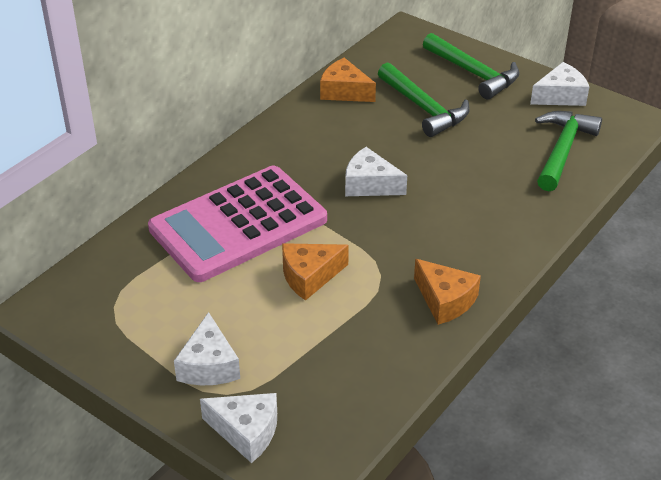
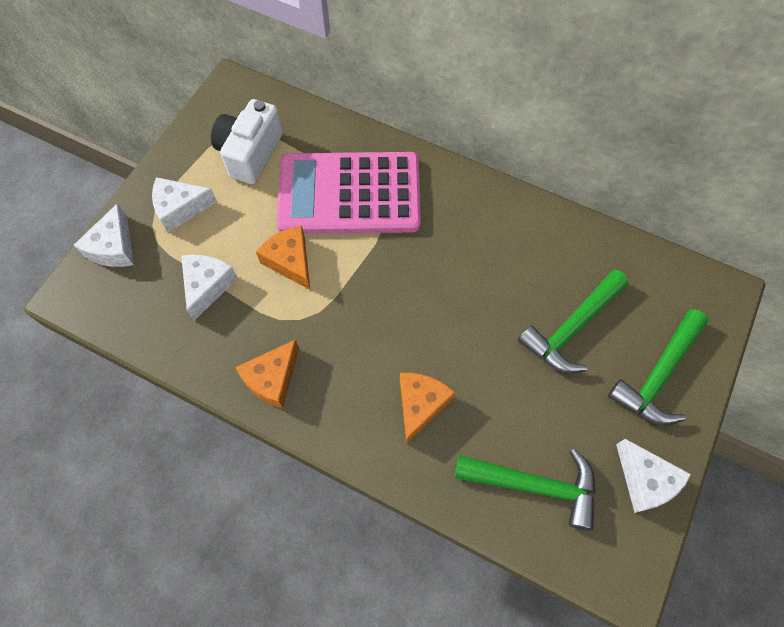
camera: 80 degrees right, 25 degrees up
pink calculator [148,166,327,282] -> pink calculator turned 45 degrees counterclockwise [276,152,421,234]
orange cheese [320,58,376,102] -> orange cheese moved to [400,373,455,444]
white cheese [345,147,407,196] -> white cheese moved to [181,255,238,321]
none -> white camera [211,99,283,184]

